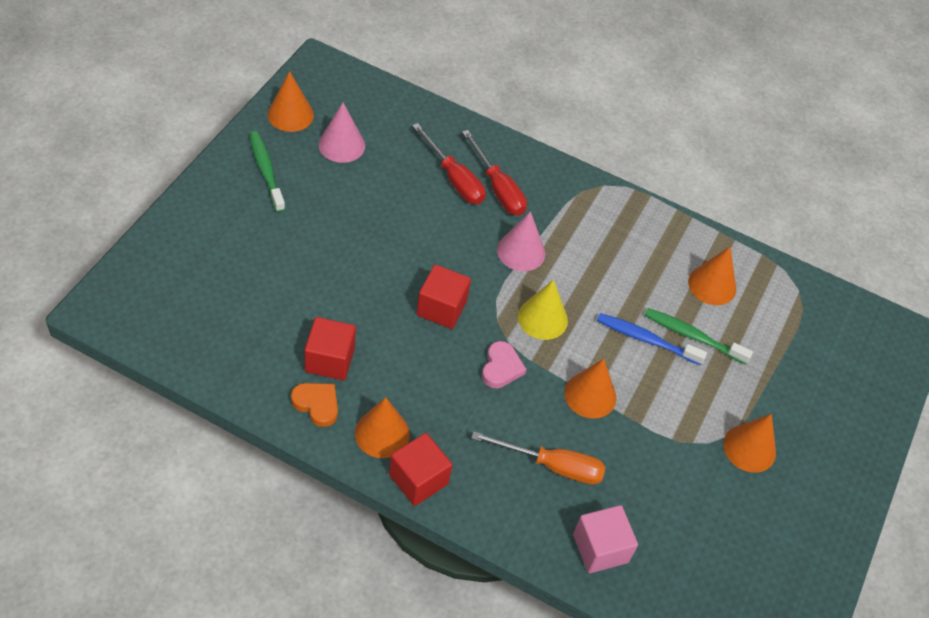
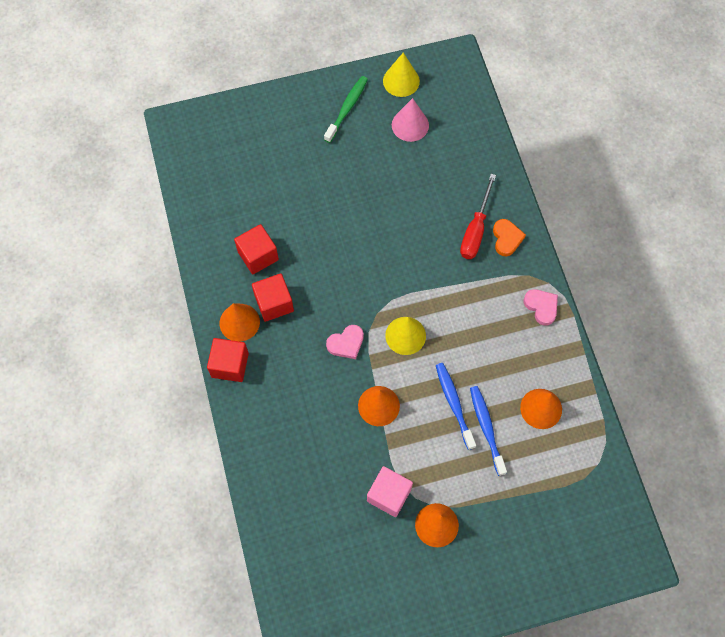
camera: 55 degrees right, 15 degrees up
orange cone [267,71,314,132] -> yellow cone [383,53,420,97]
orange heart [291,383,338,427] -> orange heart moved to [493,219,526,257]
red screwdriver [412,123,485,204] -> none
red cube [417,264,471,329] -> red cube moved to [252,273,294,322]
orange screwdriver [471,431,606,485] -> none
pink cone [497,211,545,271] -> none
pink cube [573,505,638,573] -> pink cube moved to [367,466,413,517]
green toothbrush [644,308,753,364] -> blue toothbrush [470,386,507,476]
none -> pink heart [524,289,558,325]

